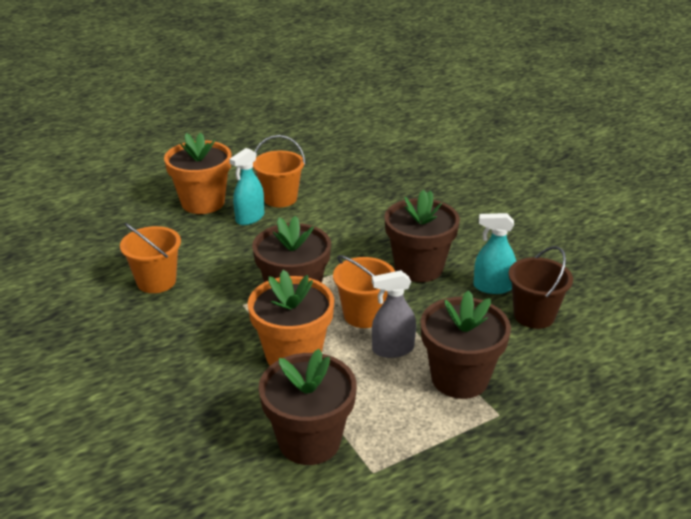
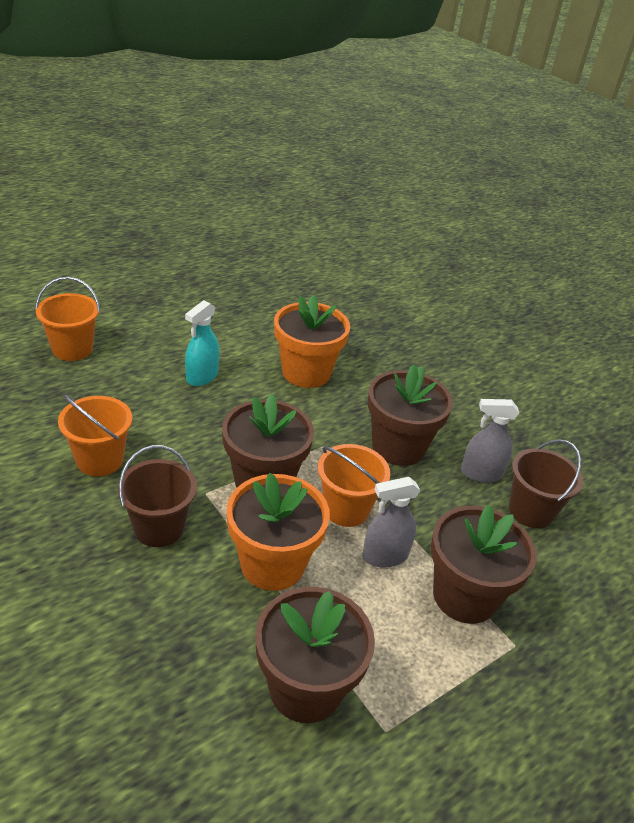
camera: 10 degrees left, 5 degrees up
orange flower pot [164,133,232,214] -> orange flower pot moved to [274,295,350,388]
orange bucket [253,135,305,207] -> orange bucket moved to [35,277,100,361]
turquoise spray bottle [473,213,516,294] -> grey spray bottle [461,399,519,483]
none -> brown bucket [117,445,197,547]

